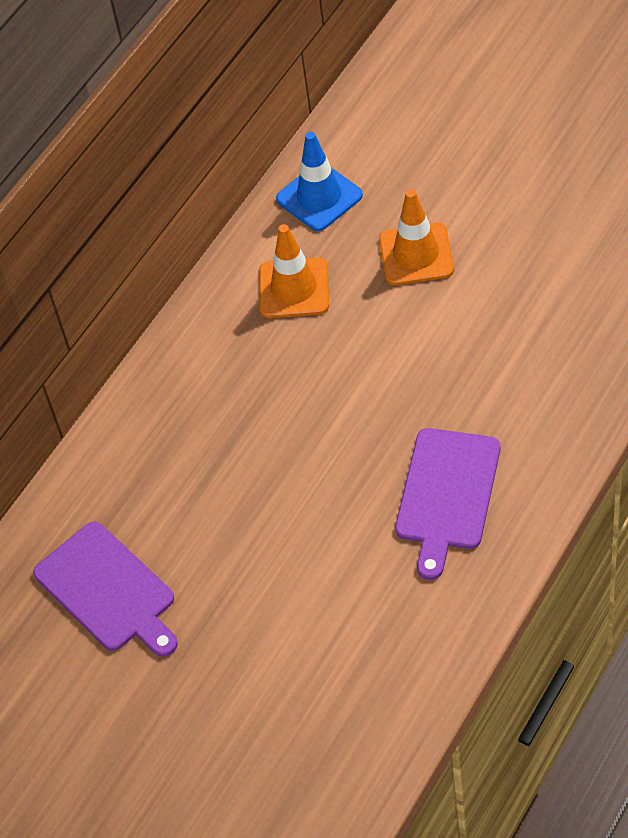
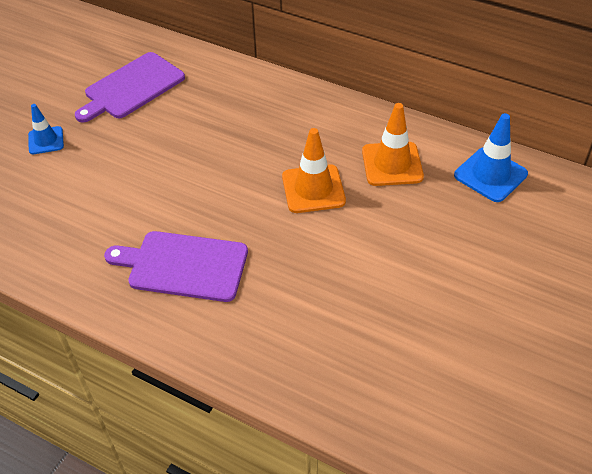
camera: 80 degrees right, 5 degrees down
orange traffic cone [379,189,454,285] -> orange traffic cone moved to [282,128,346,213]
none -> blue traffic cone [28,104,64,154]

